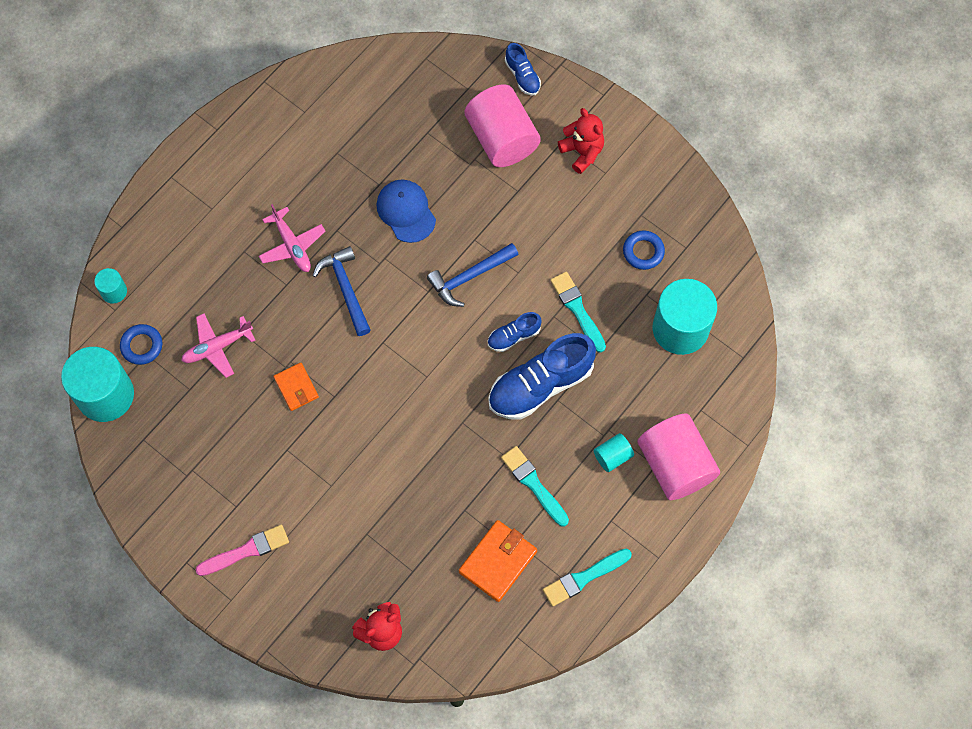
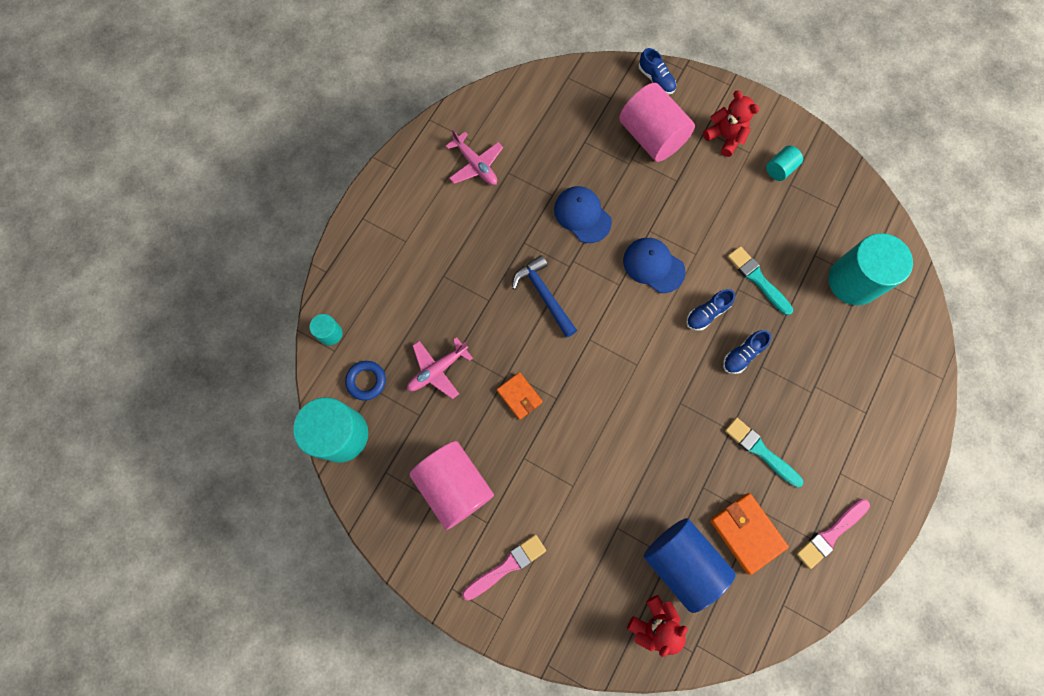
camera: 10 degrees left, 5 degrees up
pink plane [259,204,325,272] -> pink plane moved to [446,129,503,185]
blue hammer [427,243,519,307] -> blue cap [623,238,686,293]
orange wallet [459,520,537,602] -> orange wallet turned 60 degrees counterclockwise [710,493,789,575]
blue shoe [488,333,596,420] -> blue shoe [723,330,771,374], size x0.50
turquoise brush [543,549,632,607] -> pink brush [796,499,870,569]
turquoise cylinder [594,433,634,472] -> turquoise cylinder moved to [766,146,803,181]
blue ring [623,231,665,270] -> none
pink cylinder [637,413,720,500] -> pink cylinder moved to [409,441,494,530]
none -> blue cylinder [644,518,736,613]

